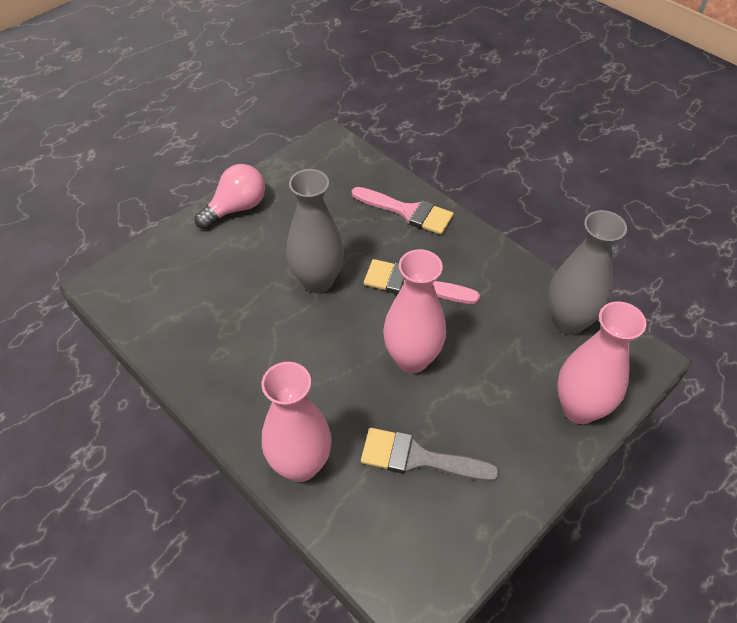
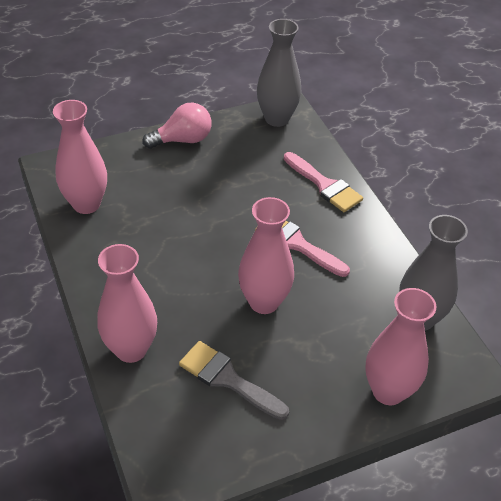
camera: 20 degrees right, 5 degrees down
grey vase [286,169,344,293] -> grey vase moved to [257,19,301,127]
none -> pink vase [53,100,107,214]

